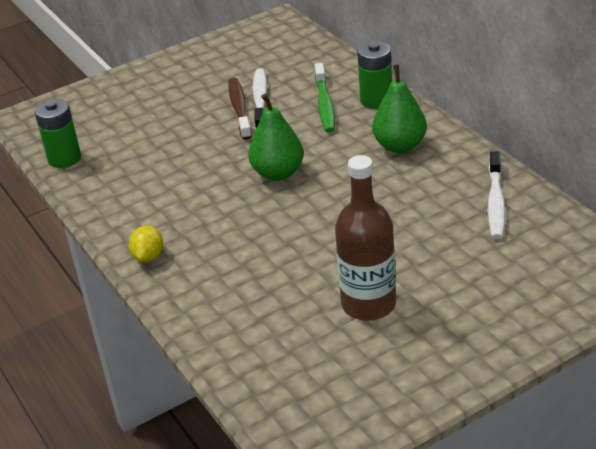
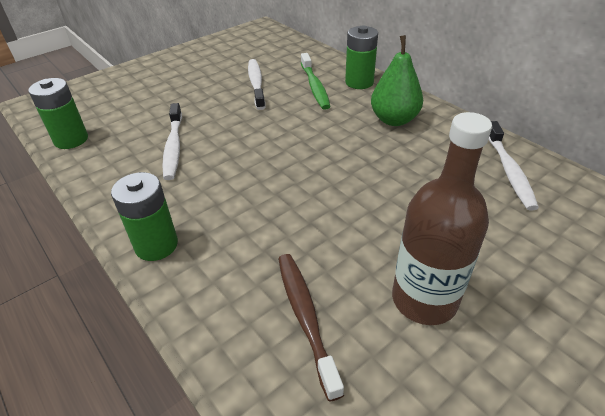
camera: 10 degrees left, 5 degrees up
yellow lemon [129,225,163,262] -> green battery [111,172,178,261]
brown toothbrush [228,78,252,140] -> brown toothbrush moved to [278,254,344,402]
green pear [248,94,304,181] -> none
none -> white toothbrush [162,103,182,180]

